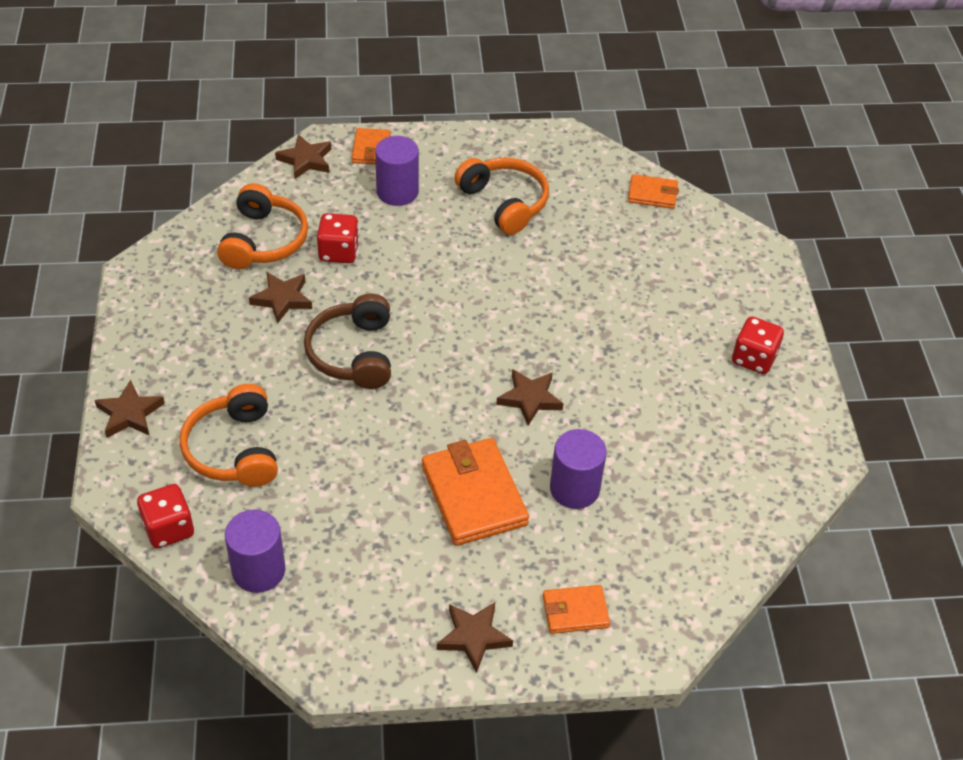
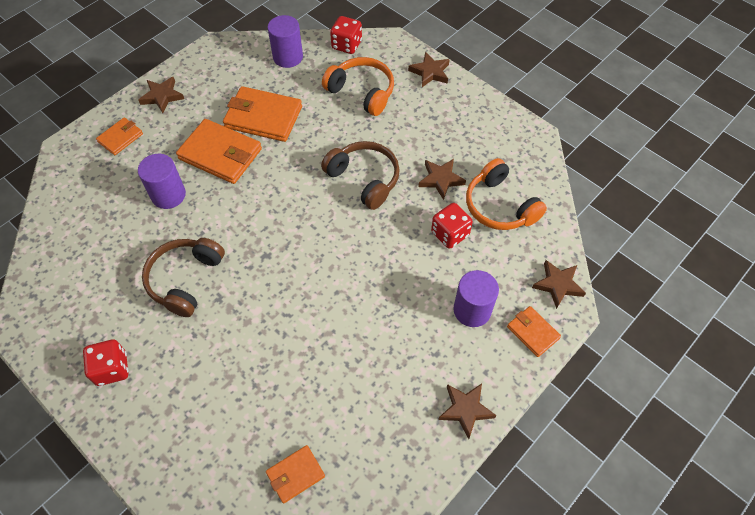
camera: 140 degrees right, 10 degrees up
orange headphones [454,157,549,235] -> none
brown star [496,369,563,426] -> brown star moved to [438,384,497,439]
none -> brown headphones [142,238,225,317]
none -> orange wallet [223,86,302,142]

